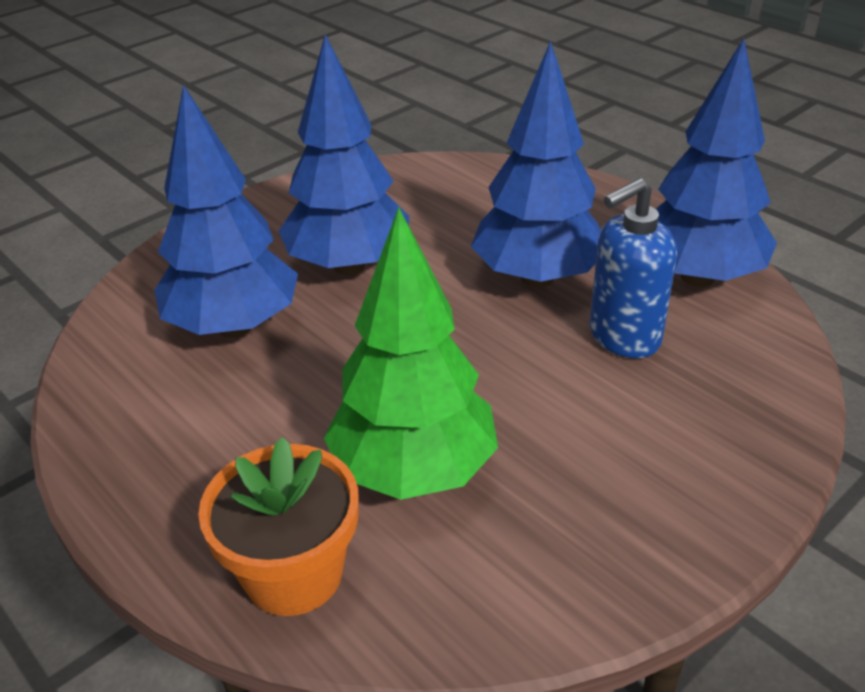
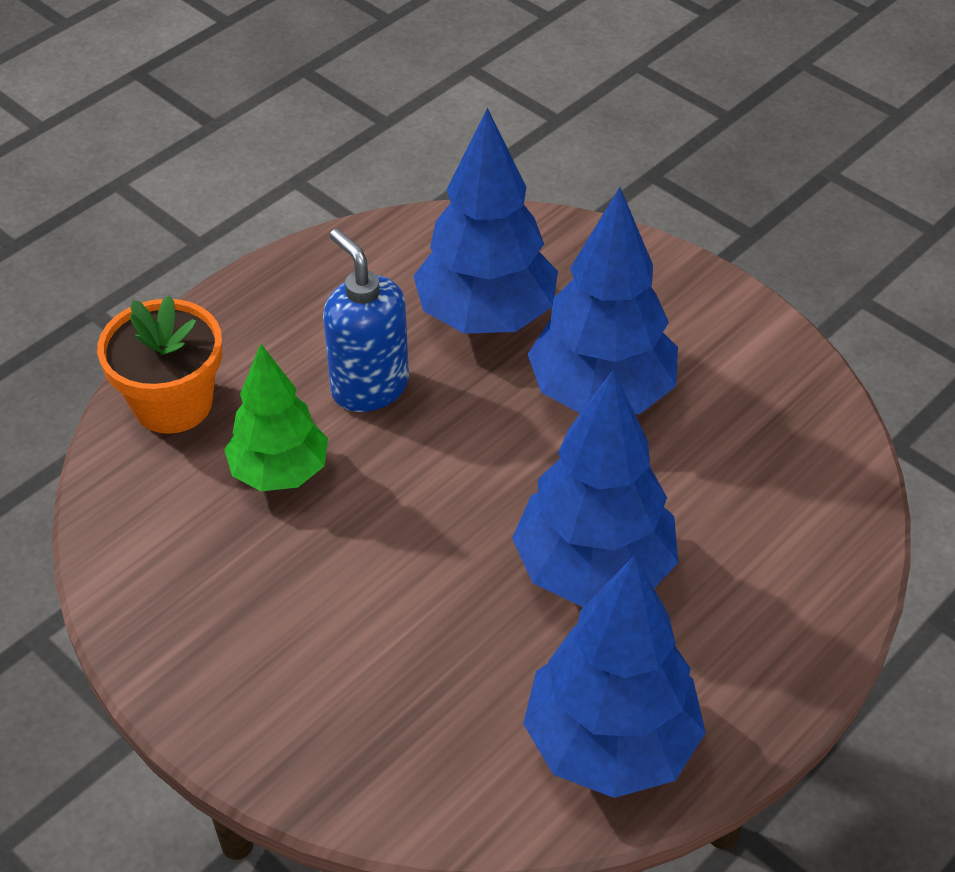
camera: 85 degrees right, 10 degrees up
green tree [324,207,498,500] -> green tree [224,344,328,491], size x0.66
blue soap dispenser [590,178,677,358] -> blue soap dispenser moved to [323,229,409,412]

